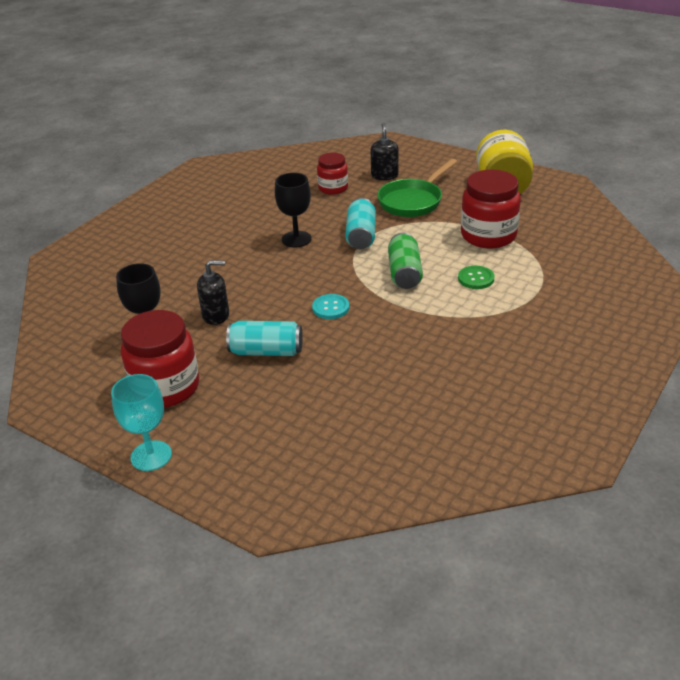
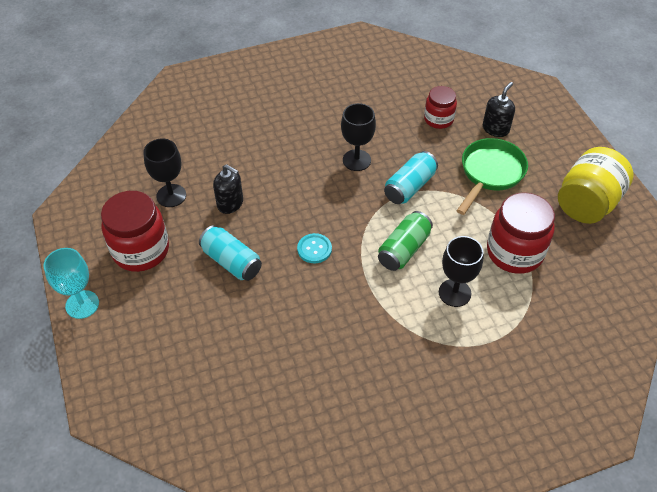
camera: 35 degrees right, 15 degrees up
green pan [377,159,457,217] -> green pan turned 135 degrees clockwise [456,138,528,215]
green button [458,266,495,289] -> black goblet [439,236,484,307]

